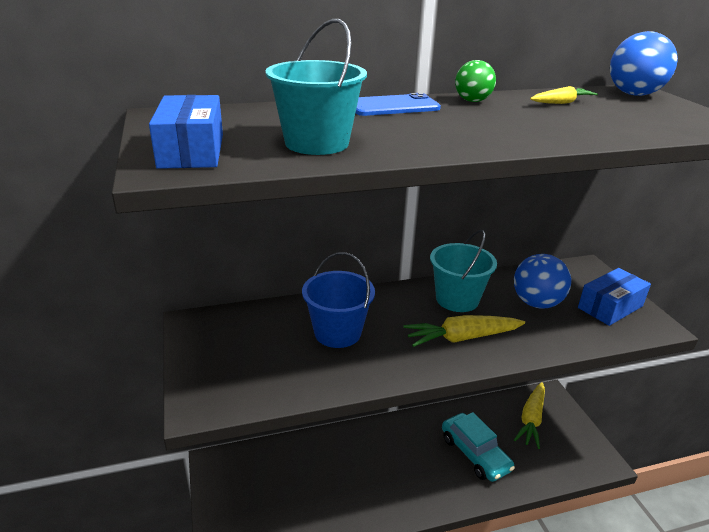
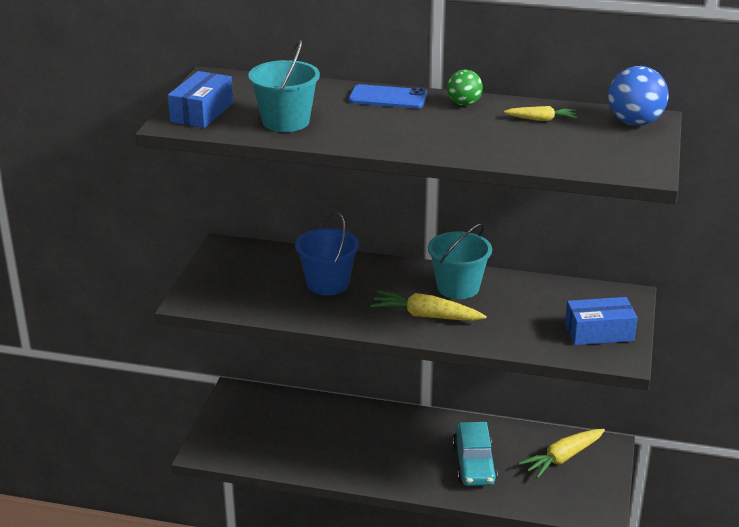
camera: 30 degrees right, 0 degrees up
blue ball [514,254,571,309] -> none

